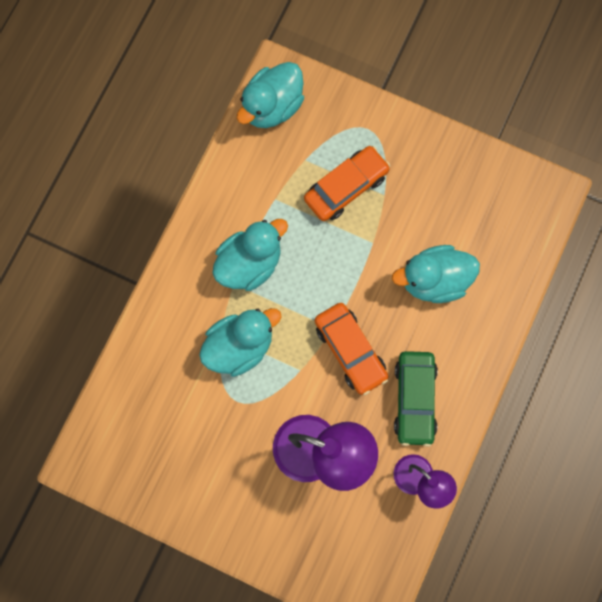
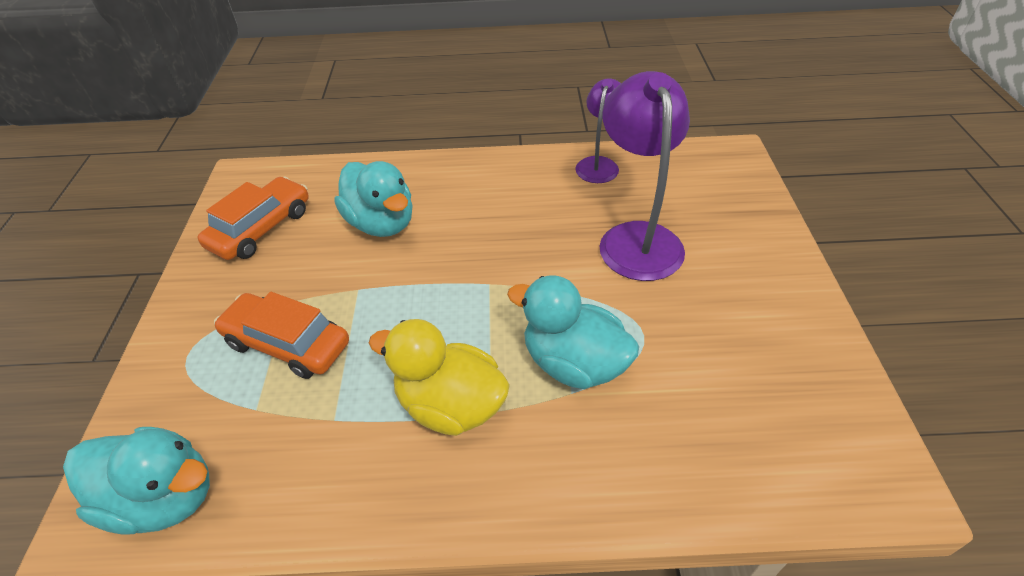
camera: 115 degrees left, 30 degrees down
turquoise duck [212,219,288,291] -> yellow duck [369,319,510,436]
orange car [315,303,388,395] -> orange car moved to [198,177,309,260]
green car [394,351,438,447] -> none

